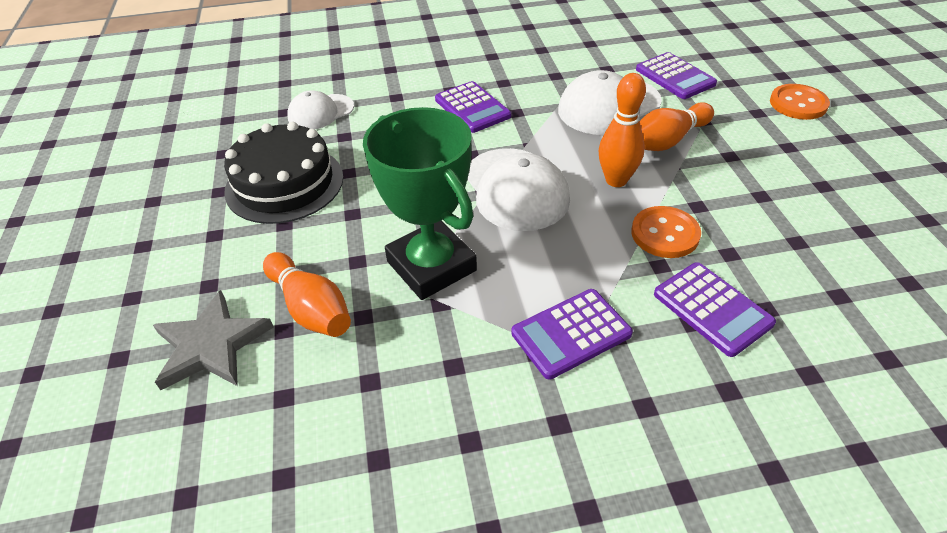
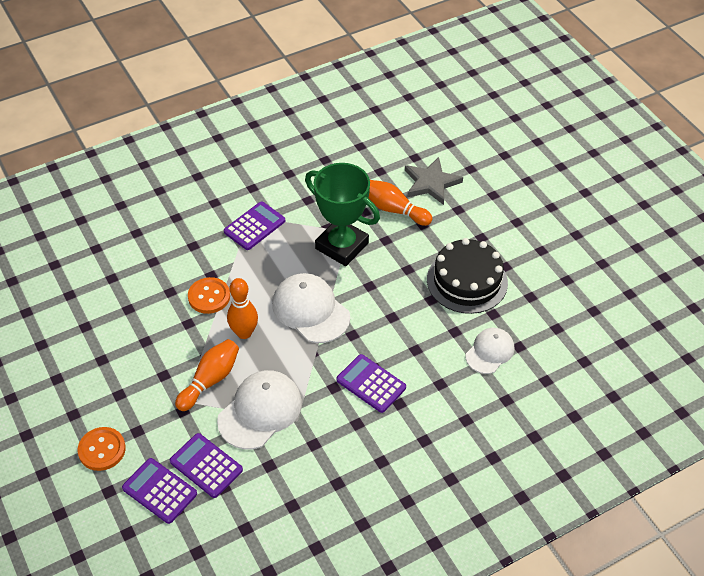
camera: 160 degrees right, 5 degrees up
purple calculator [654,262,776,357] -> purple calculator moved to [122,458,197,524]

